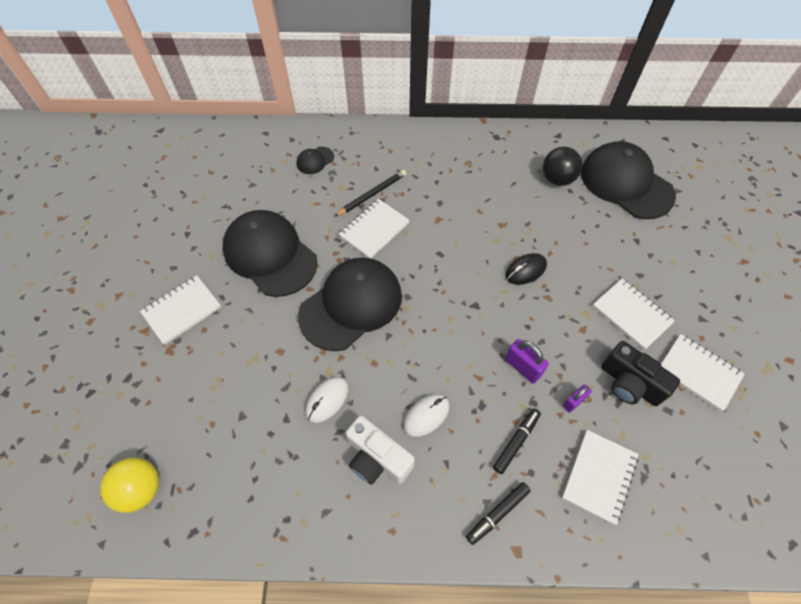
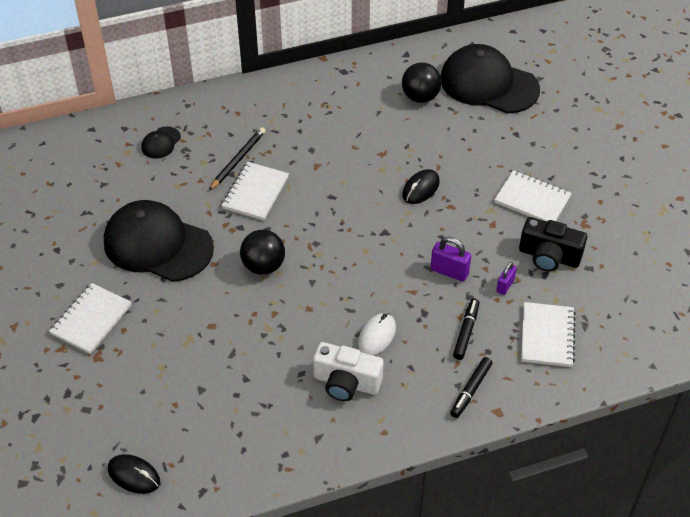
camera: 20 degrees left, 10 degrees down
yellow ball [100,457,159,513] -> black mouse [108,454,160,494]
black cap [298,257,402,351] -> black ball [240,230,285,275]
white mouse [305,377,348,423] -> none
white notebook [661,334,745,412] -> none

